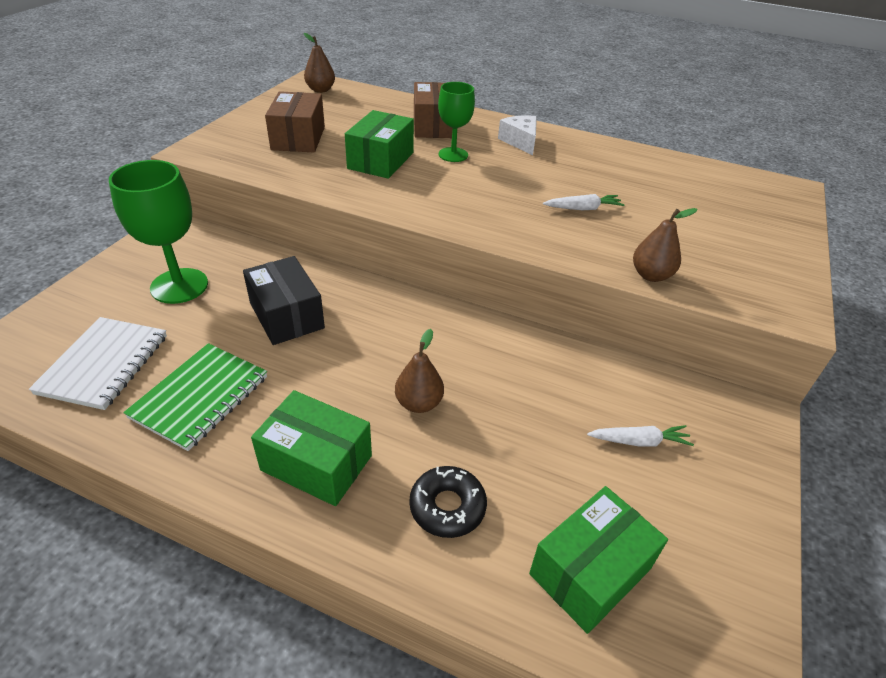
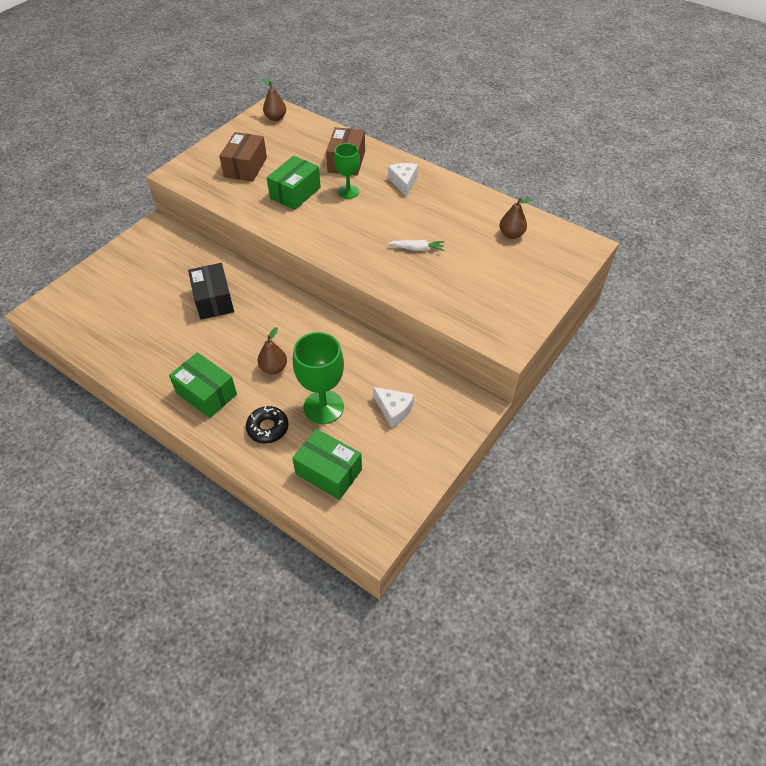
camera: 15 degrees right, 10 degrees up
white notebook [29,317,167,410] -> none
green goblet [109,160,208,304] -> green goblet moved to [293,332,344,424]
green notebook [123,343,267,451] -> none
green box [529,486,668,634] -> green box turned 60 degrees clockwise [292,429,362,500]
white carrot [587,425,694,447] -> white cheese [373,387,414,427]
brown pear [633,208,698,282] -> brown pear moved to [499,198,532,239]

